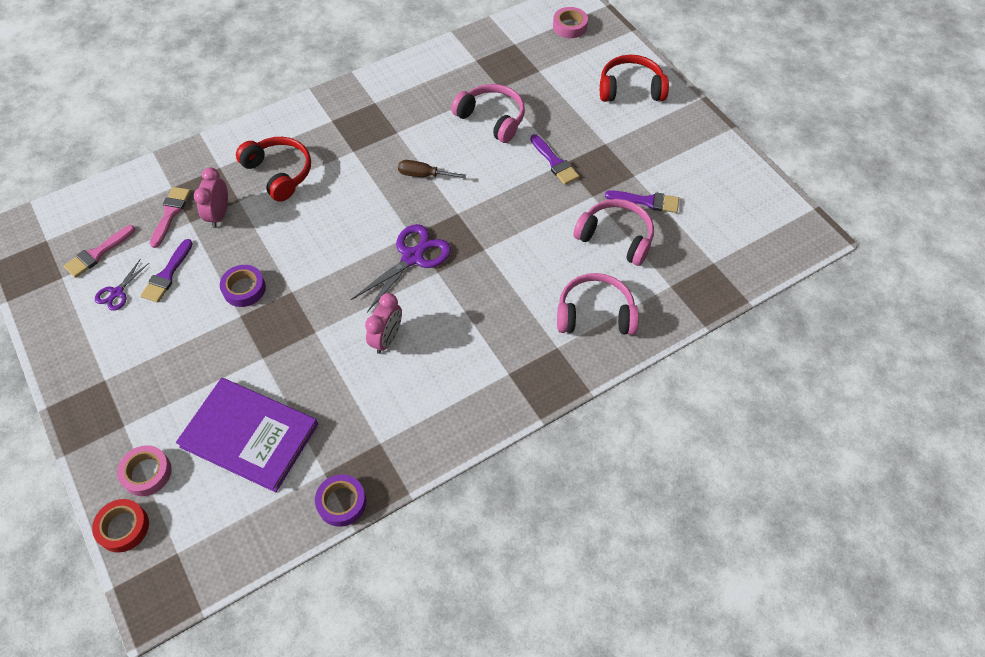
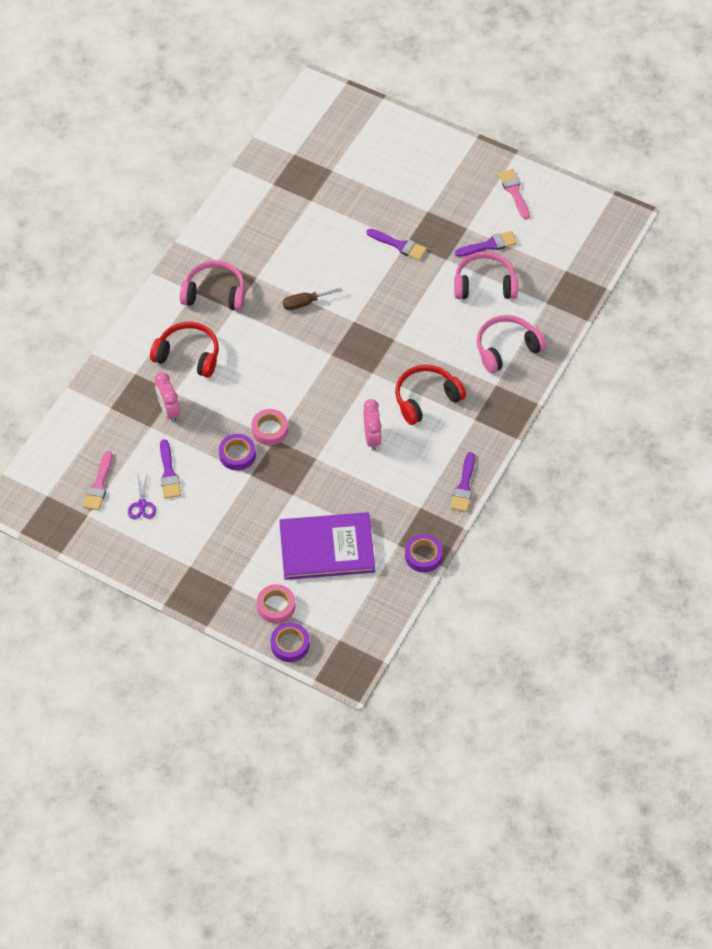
camera: 30 degrees left, 0 degrees up
red tape [92,499,149,553] -> purple tape [271,622,310,662]
pink brush [150,187,191,248] -> pink brush moved to [498,169,530,219]
purple scissors [351,224,451,312] -> none
pink headphones [451,84,525,143] -> pink headphones moved to [180,260,245,311]
pink tape [553,7,588,38] -> pink tape moved to [251,409,288,445]
red headphones [600,55,669,102] -> red headphones moved to [395,364,466,425]
none -> purple brush [450,452,475,512]

